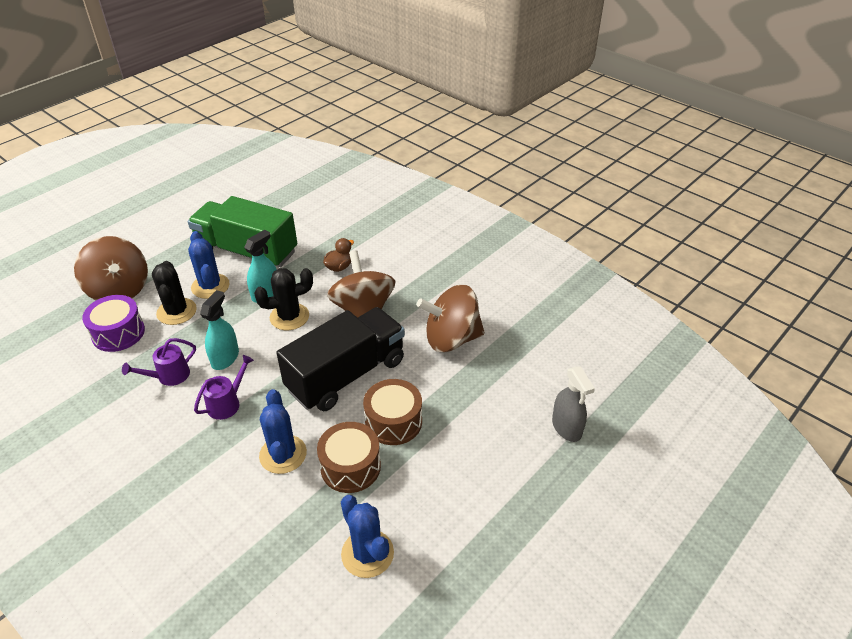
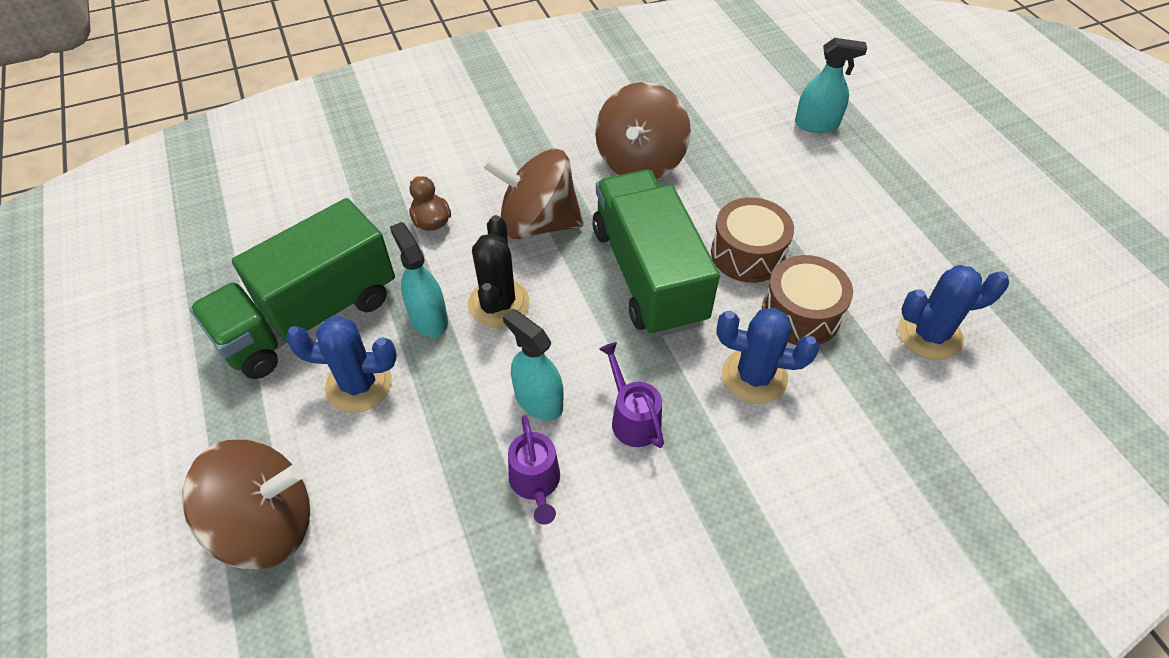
camera: 65 degrees left, 10 degrees up
purple drum [82,295,145,352] -> none
black cactus [152,261,197,325] -> none
black truck [277,307,405,411] -> green truck [592,169,720,337]
grey spray bottle [552,366,595,442] -> turquoise spray bottle [795,38,867,133]

